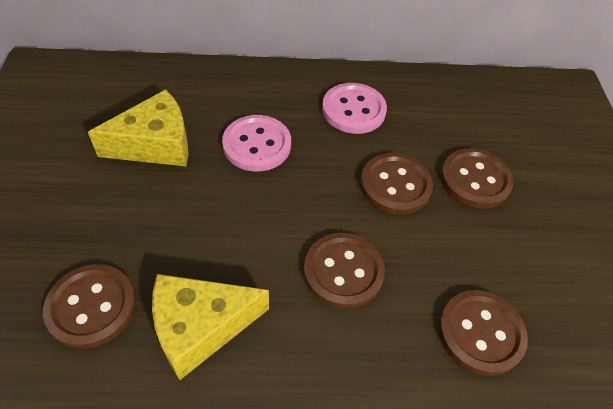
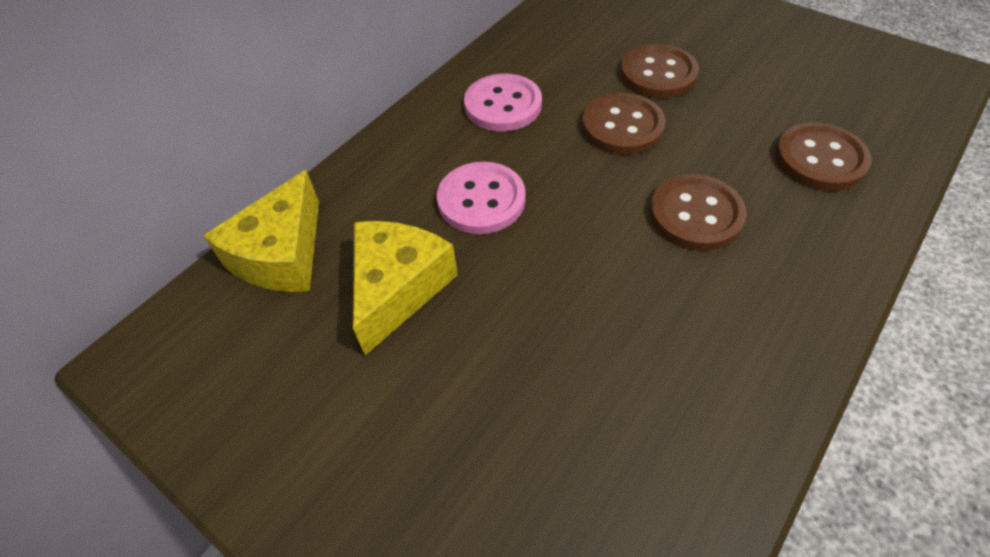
camera: 45 degrees left, 0 degrees up
brown button [43,264,136,349] -> none
yellow cheese [152,274,269,380] -> yellow cheese moved to [203,170,319,292]

